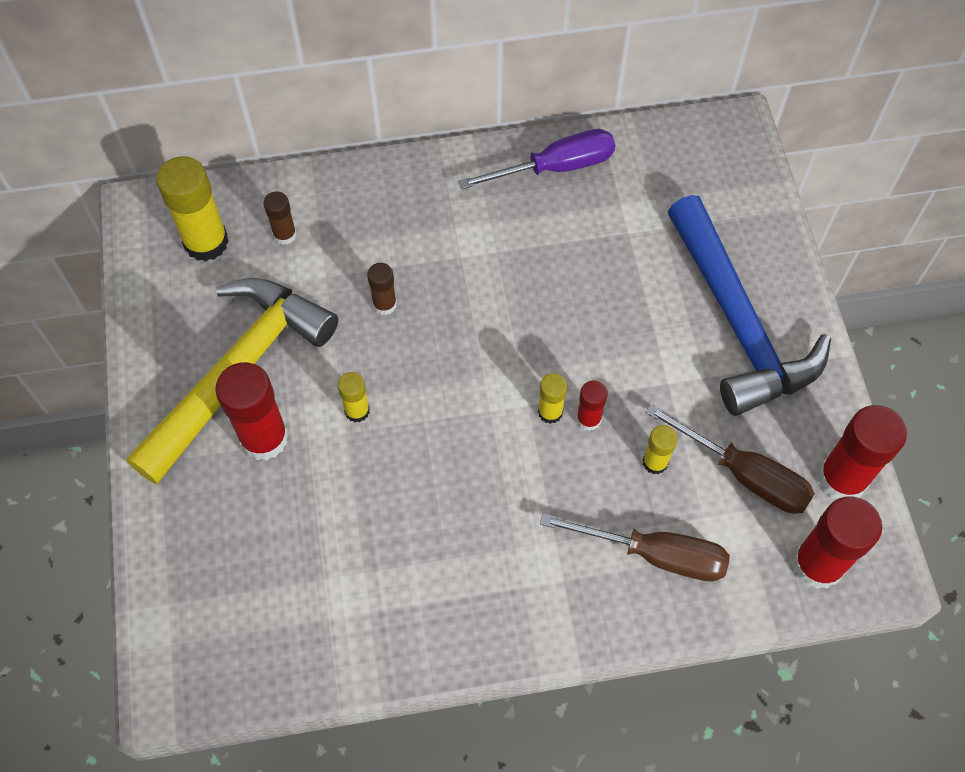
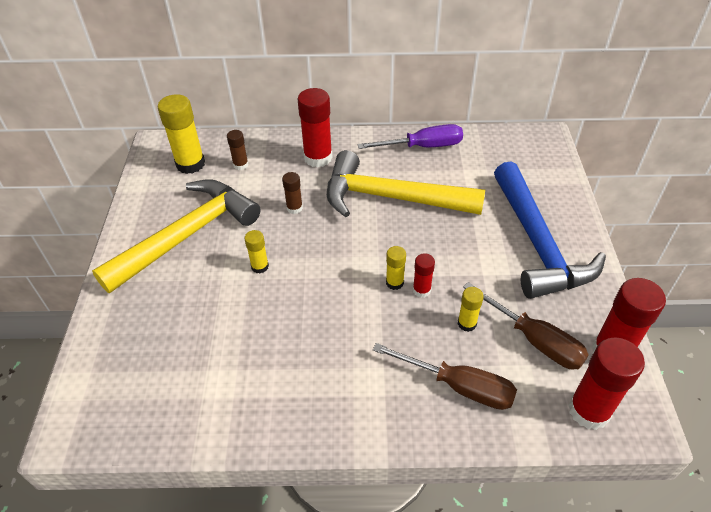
camera: 10 degrees right, 15 degrees down
red glue stick [215,362,289,461] -> red glue stick moved to [297,88,333,167]
none -> yellow hammer [327,150,485,217]

